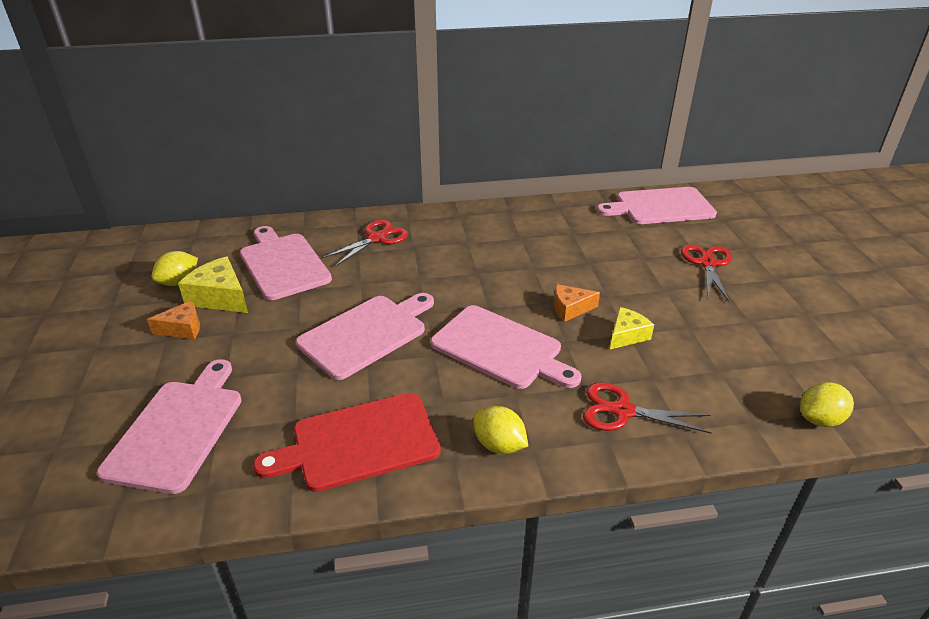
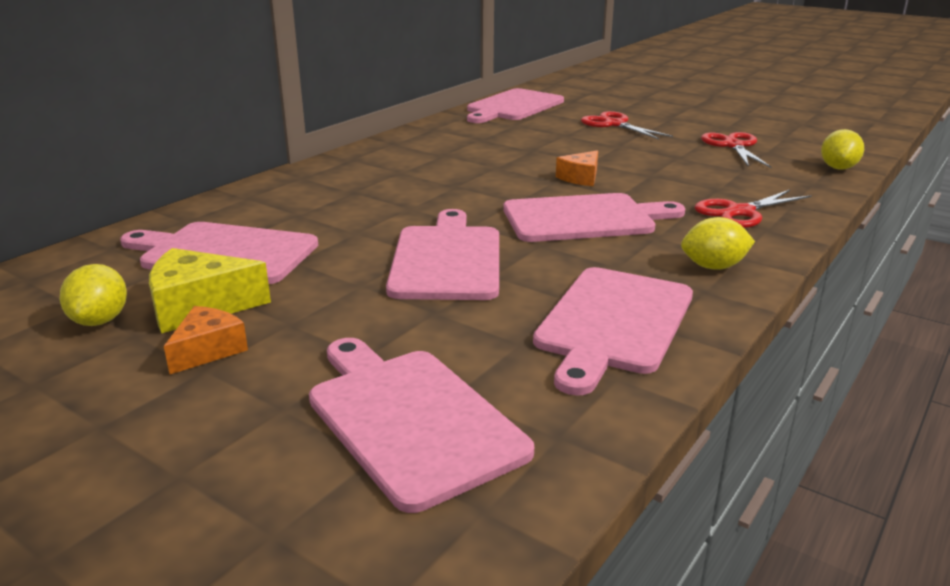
camera: 45 degrees left, 10 degrees down
red cutting board [253,393,441,492] -> pink cutting board [533,267,693,396]
red scissors [322,220,408,266] -> red scissors moved to [701,132,772,168]
yellow cheese [610,307,654,349] -> none

